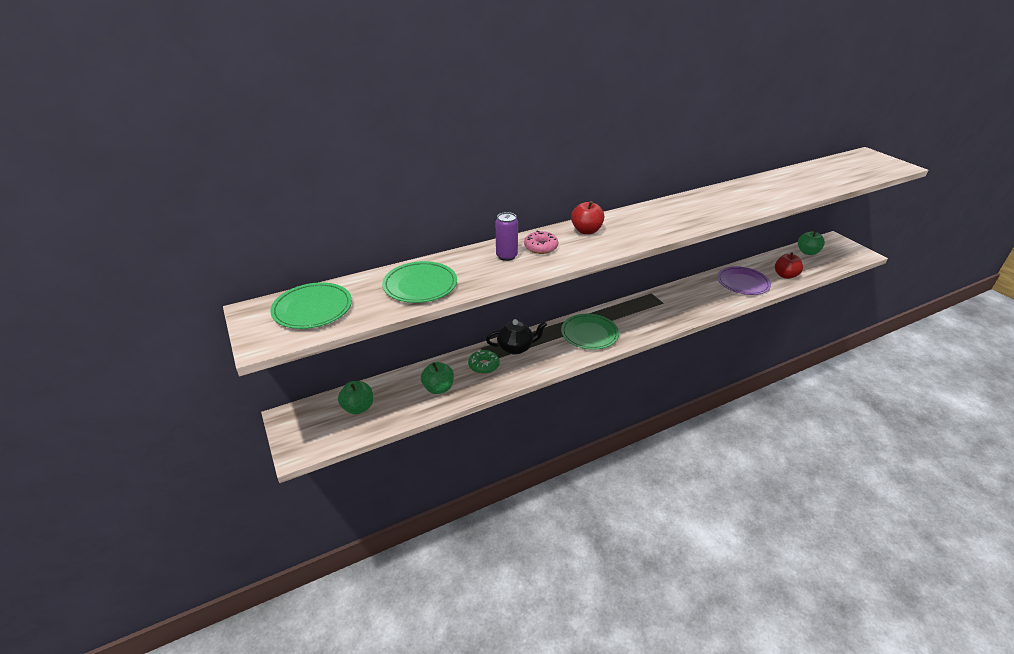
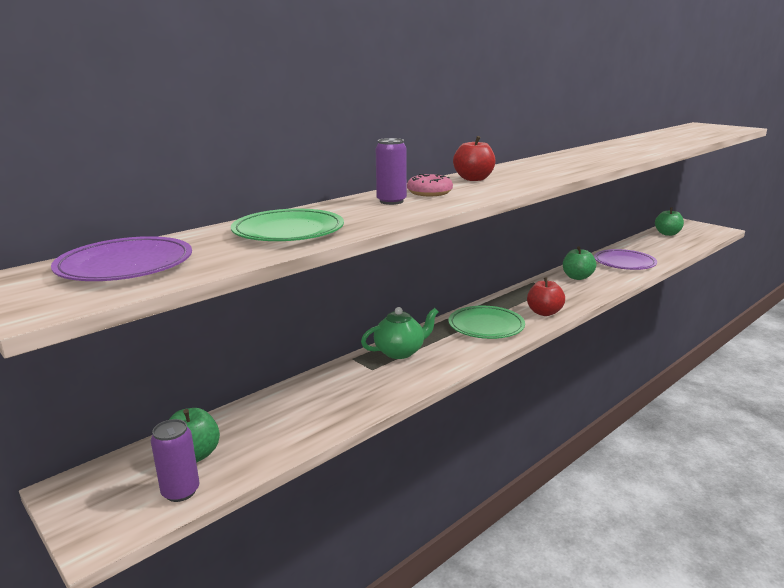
camera: 15 degrees left, 15 degrees down
green plate [270,282,352,329] -> purple plate [51,236,192,281]
green apple [421,362,454,394] -> green apple moved to [563,246,596,280]
green donut [468,350,500,374] -> none
black teapot [486,319,547,355] -> green teapot [361,307,439,359]
red apple [775,252,803,279] -> red apple moved to [527,277,565,316]
none -> purple can [151,419,199,502]

